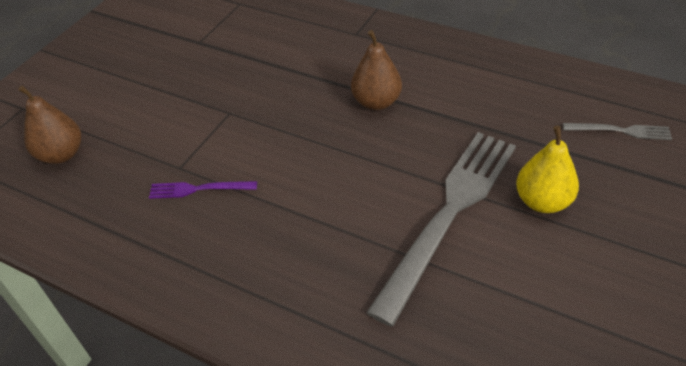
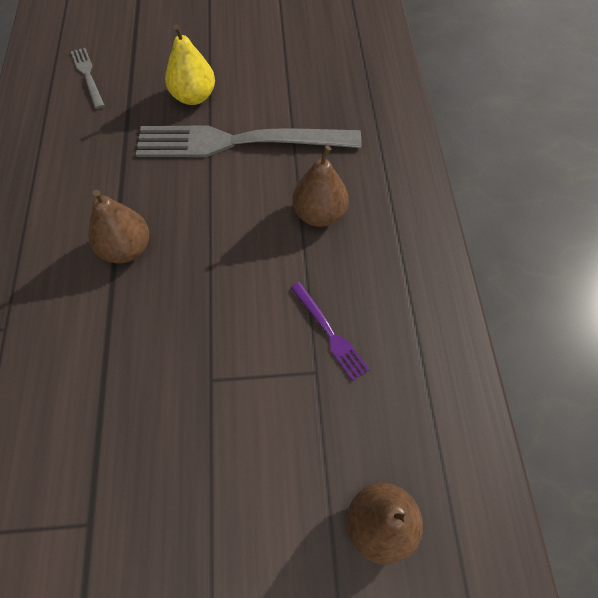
camera: 125 degrees left, 15 degrees up
none -> brown pear [292,146,349,227]

